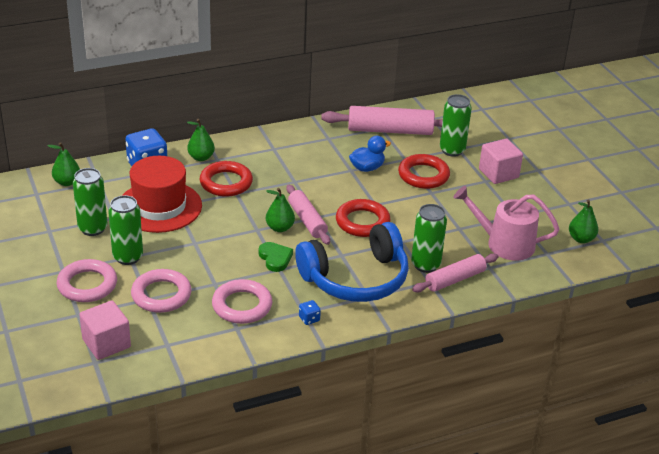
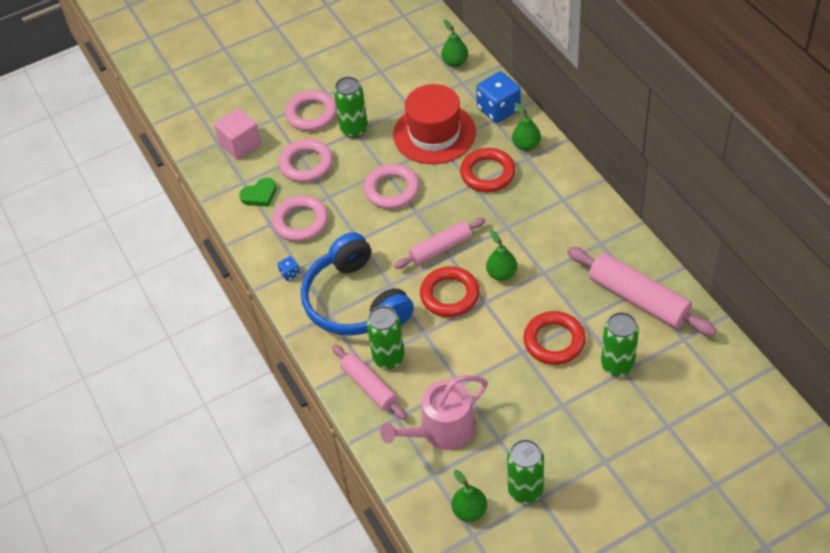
camera: 90 degrees right, 15 degrees up
green can [73,168,108,236] -> green can moved to [507,439,544,504]
green heart [258,242,293,272] -> green heart moved to [239,178,277,207]
green pear [266,188,295,232] -> green pear moved to [486,230,517,281]
pink rolling pin [321,106,443,135] -> pink rolling pin turned 45 degrees counterclockwise [567,247,717,336]
blue duck [349,136,391,172] -> none
pink watering can [453,186,559,261] -> pink watering can turned 135 degrees counterclockwise [380,375,488,450]
pink cube [479,139,523,184] -> none
none -> pink ring [364,164,419,209]

